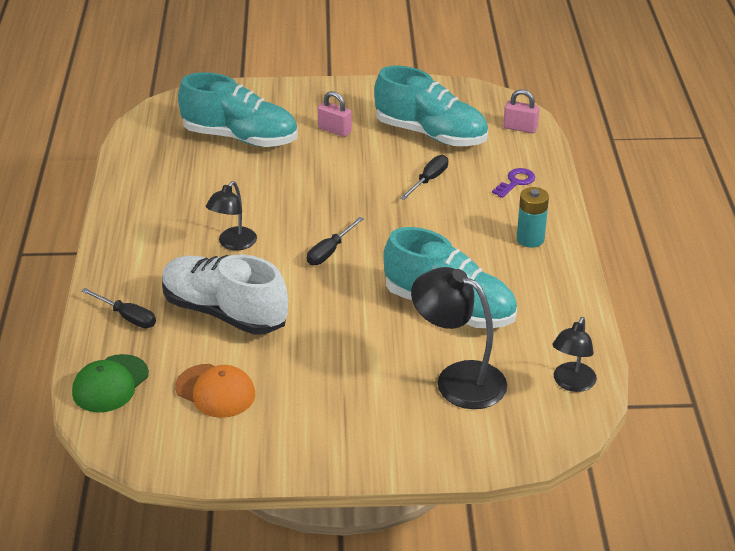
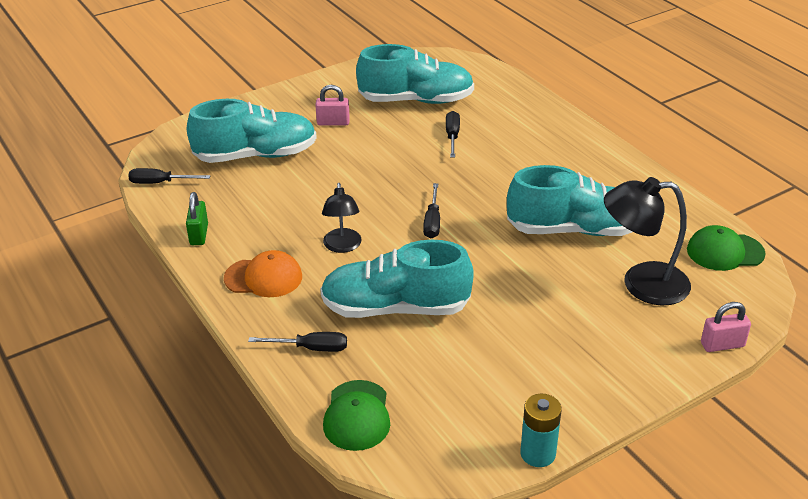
camera: 30 degrees left, 0 degrees up
white shoe [162,255,288,335] -> turquoise shoe [320,240,474,318]
orange cap [175,364,255,418] -> orange cap moved to [224,250,302,297]
purple key [492,168,535,198] -> none
pink padlock [503,89,540,133] -> pink padlock moved to [701,302,751,352]
turquoise battery [517,187,549,248] -> turquoise battery moved to [520,394,562,467]
black lamp [552,317,597,392] -> green cap [687,225,766,271]
none -> black screwdriver [128,168,210,184]
none -> green padlock [186,192,208,245]

